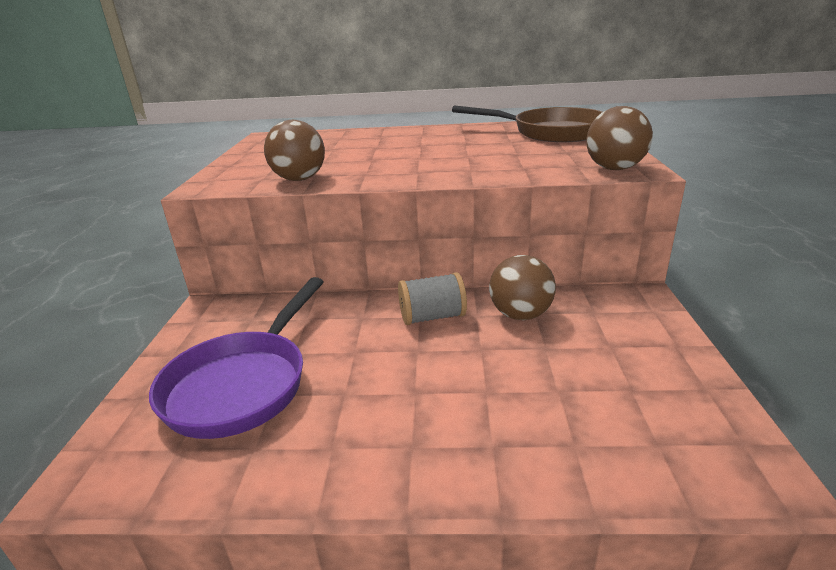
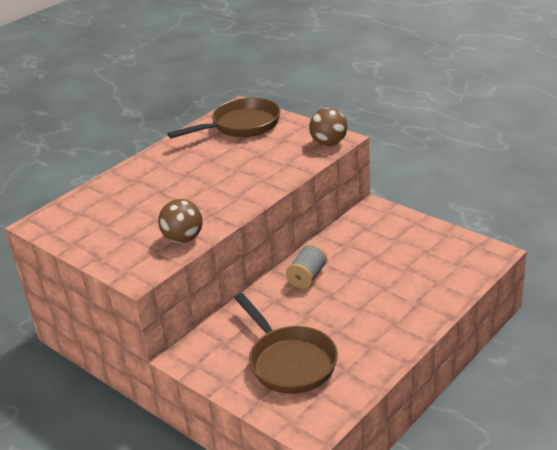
camera: 50 degrees left, 5 degrees up
purple pan [149,277,324,439] -> brown pan [234,293,338,394]
brown ball [489,255,556,320] -> none

